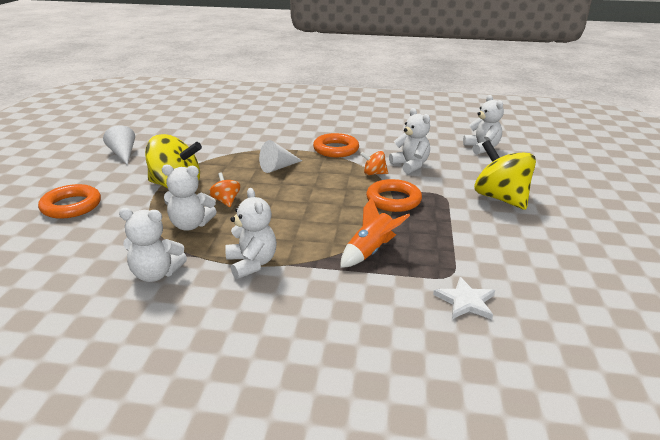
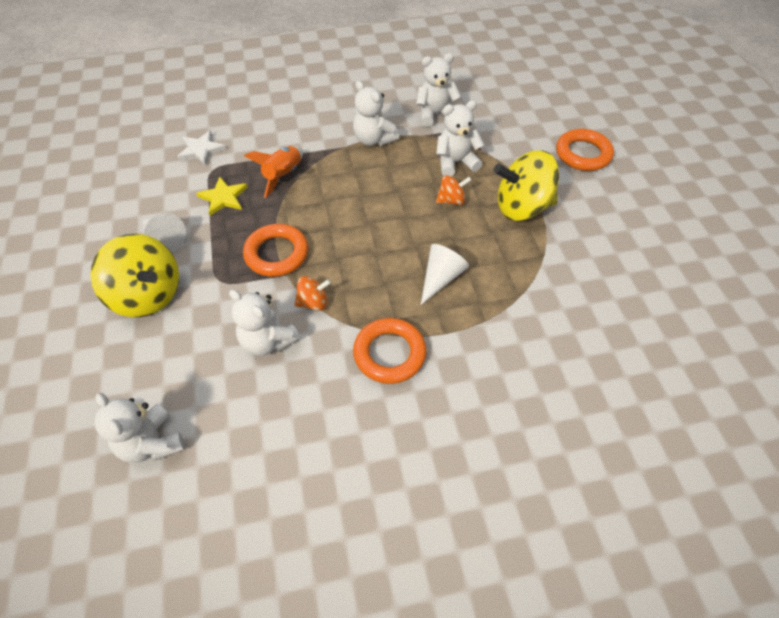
camera: 160 degrees right, 25 degrees up
white cone [103,125,135,165] -> white cone moved to [143,213,186,253]
orange spinning top [209,172,240,207] -> orange spinning top turned 60 degrees counterclockwise [436,175,471,205]
none -> yellow star [196,177,248,216]

